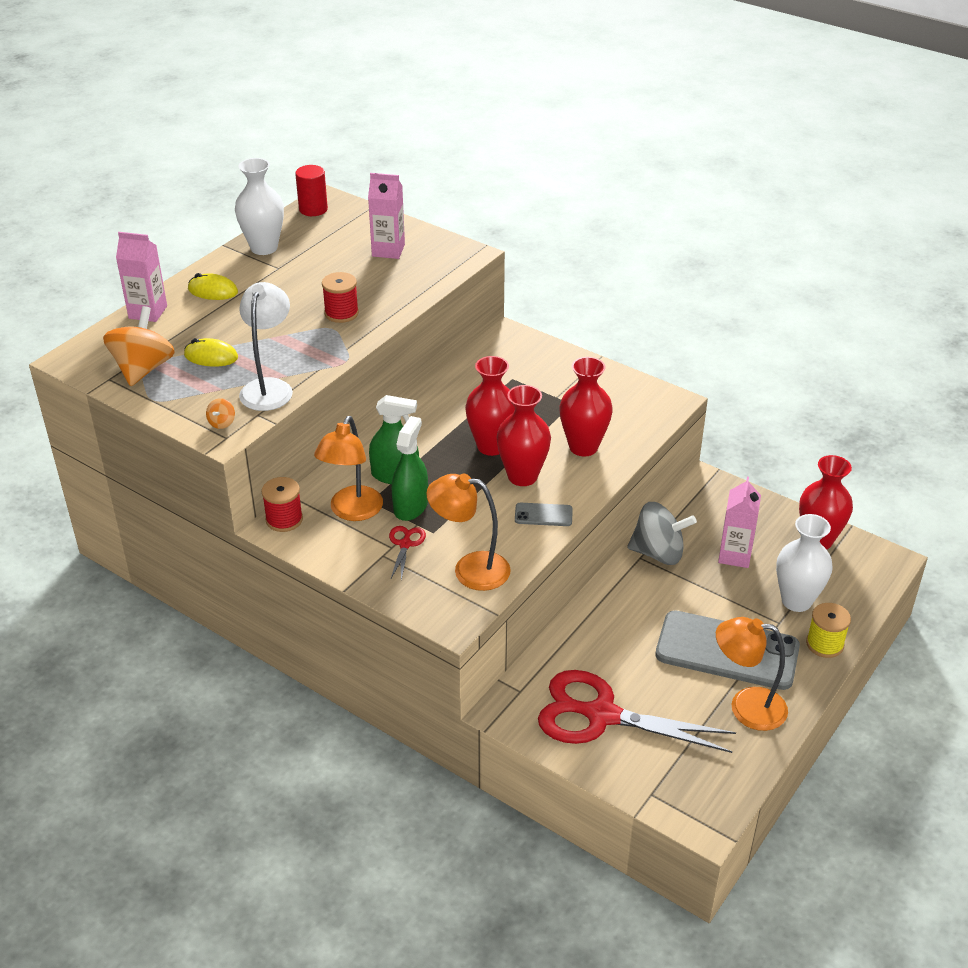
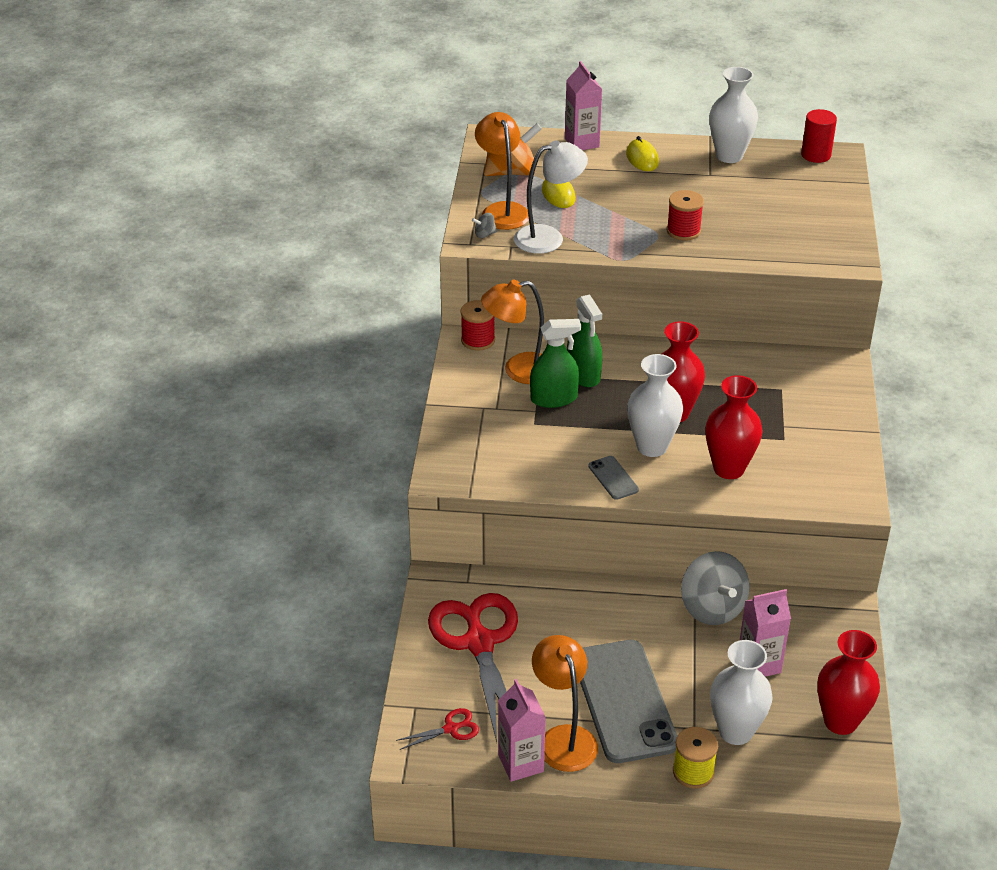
camera: 60 degrees right, 0 degrees up
orange spinning top [206,398,235,429] -> grey spinning top [472,213,497,238]
pink carton [368,173,405,259] -> pink carton moved to [498,679,546,782]
red scissors [389,526,426,580] -> red scissors moved to [396,708,479,750]
orange lamp [426,474,511,591] -> orange lamp moved to [475,112,529,230]
red vase [496,385,551,486] -> white vase [627,354,683,457]

